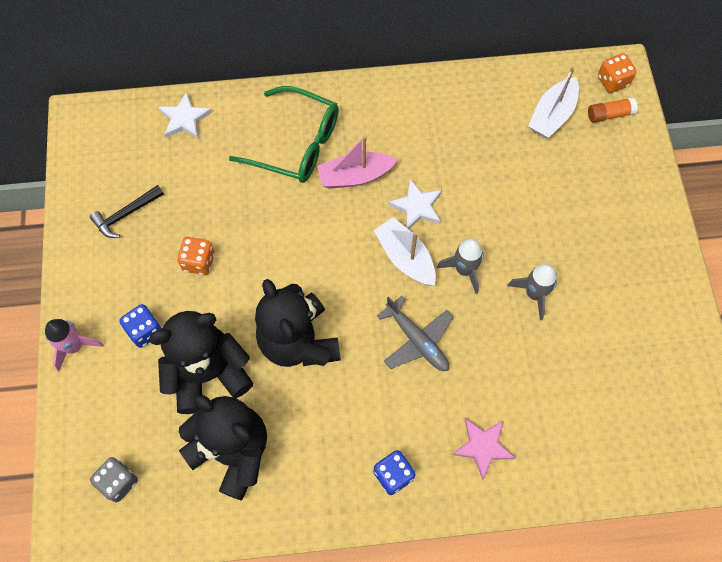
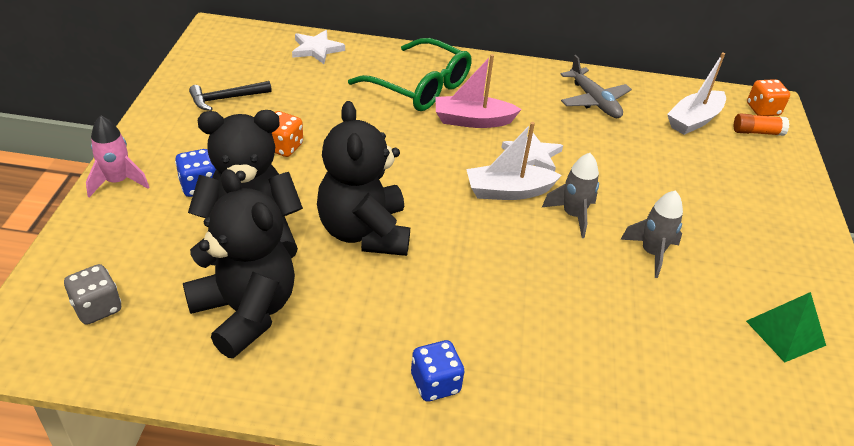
camera: 10 degrees right, 25 degrees down
white boat [374,217,436,286] -> white boat turned 75 degrees counterclockwise [466,122,562,200]
grey plane [377,296,454,371] -> grey plane moved to [560,55,632,118]
pink star [452,418,515,480] -> none
none -> green pyramid [746,292,826,363]

